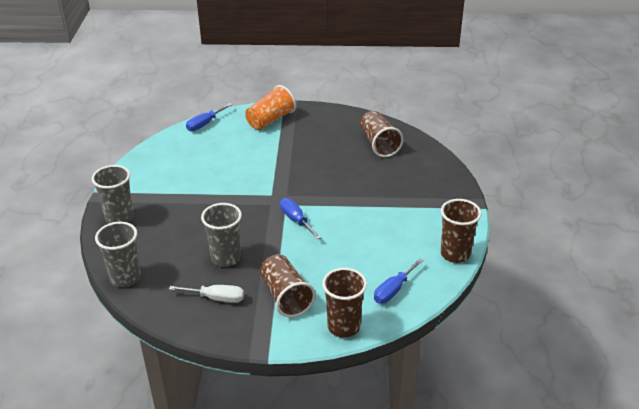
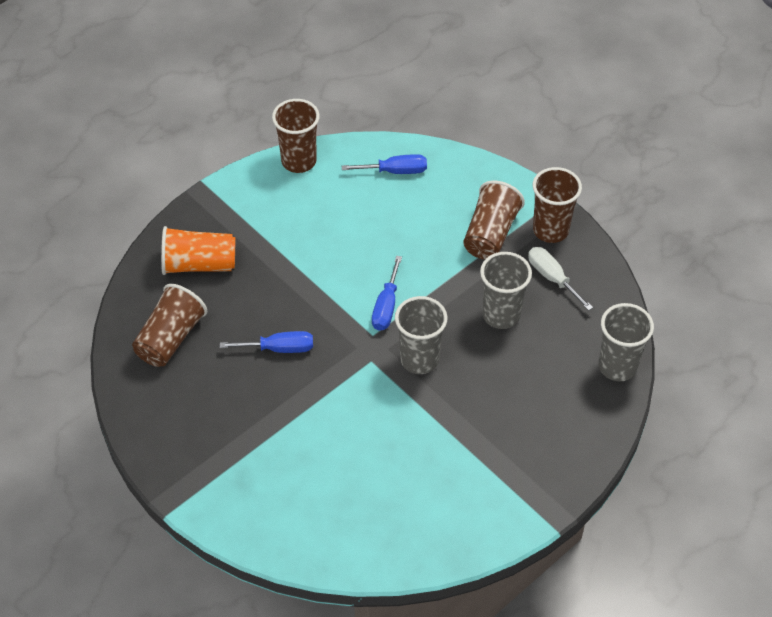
camera: 135 degrees left, 15 degrees up
grey cup [92,165,134,224] -> grey cup moved to [395,296,447,374]
blue screwdriver [186,103,232,131] -> blue screwdriver moved to [220,331,313,353]
orange cup [246,85,296,130] -> orange cup moved to [161,226,235,275]
brown cup [322,268,367,338] -> brown cup moved to [533,167,582,243]

